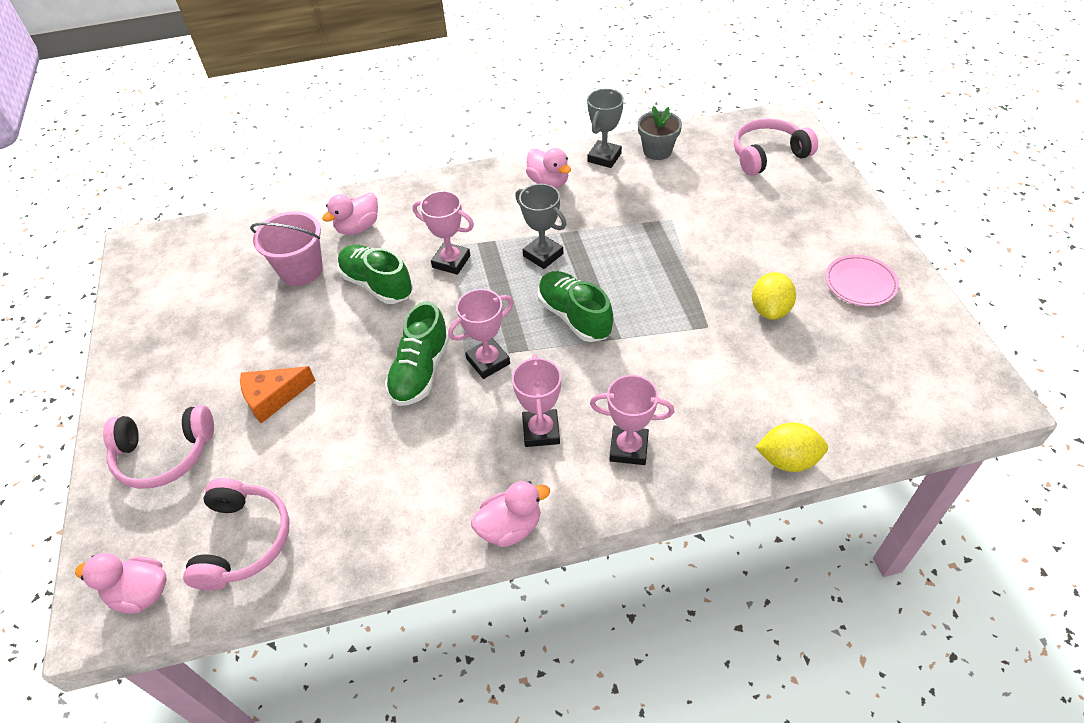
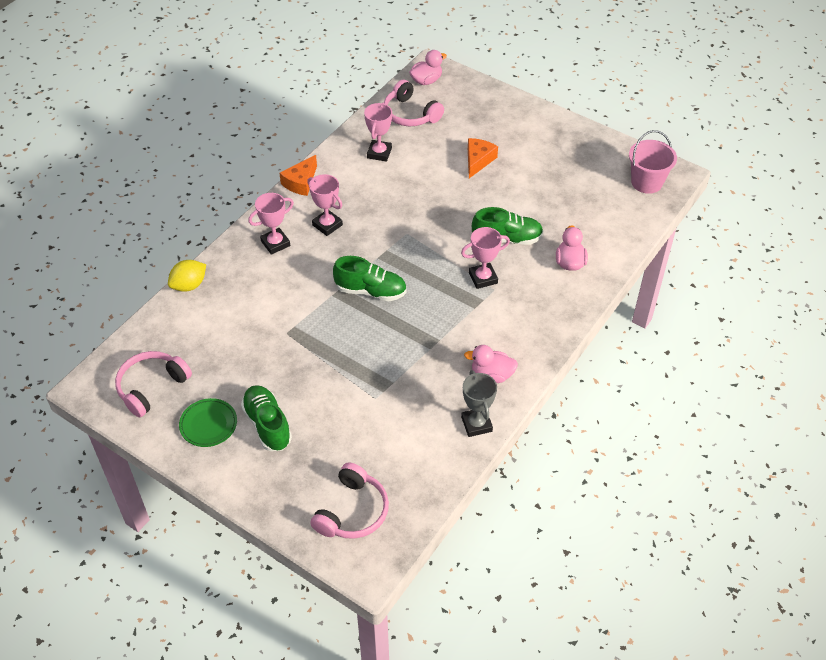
camera: 135 degrees right, 0 degrees up
pink headphones [103,405,214,489] -> pink headphones moved to [115,351,192,418]
pink bucket [250,211,323,286] -> pink bucket moved to [629,130,677,194]
green shoe [385,301,450,406] -> green shoe moved to [241,385,292,451]
pink trophy [448,289,514,379] -> pink trophy moved to [364,103,392,162]
pink duck [471,481,550,547] -> orange cheese [279,155,317,196]
grey trophy [515,184,566,269] -> none
grey flower pot [638,106,682,160] -> none
yellow lemon [752,272,796,320] -> none
pink plate [825,255,899,306] -> green plate [179,398,237,447]

